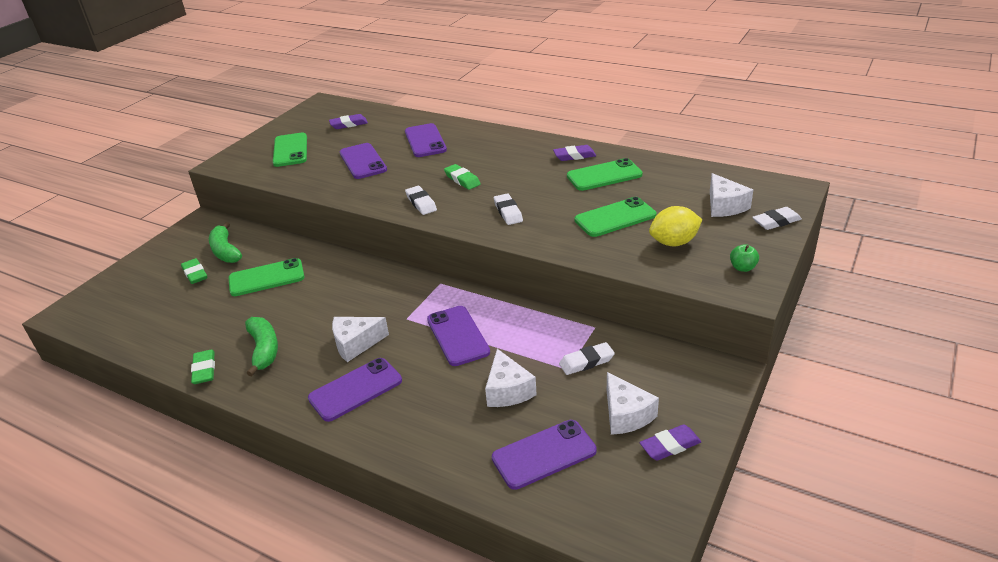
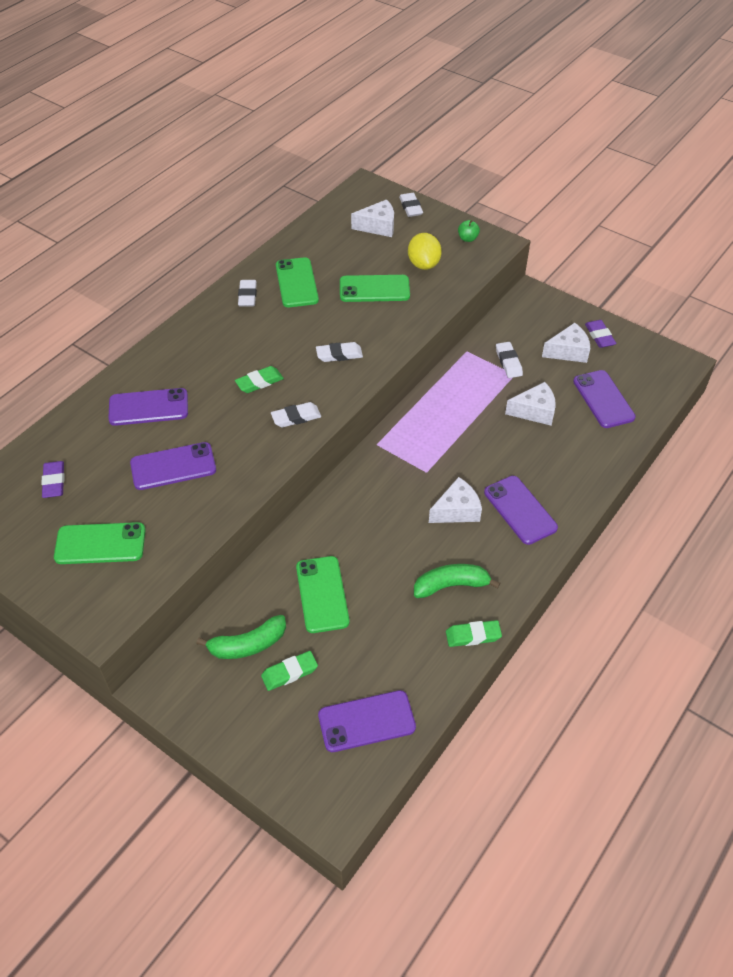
camera: 85 degrees left, 15 degrees up
white cheese [332,317,389,362] -> white cheese turned 105 degrees counterclockwise [429,477,482,523]
purple phone [427,306,490,366] -> purple phone moved to [318,690,416,752]
purple eraser [553,145,596,161] -> white eraser [238,280,257,307]
green phone [575,197,656,237] -> green phone turned 75 degrees counterclockwise [340,275,410,302]

